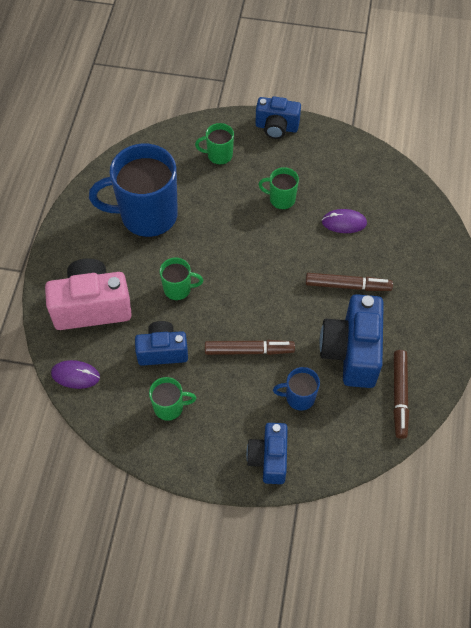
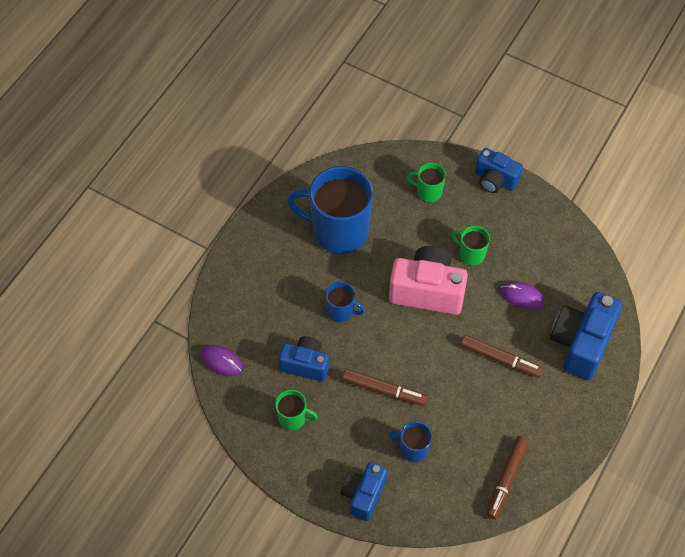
camera: 20 degrees right, 0 degrees up
pink camera [45,258,132,330] -> pink camera moved to [389,246,468,315]
green mug [160,258,203,300] -> blue mug [325,282,365,322]
blue camera [319,294,384,388] -> blue camera moved to [550,292,623,380]

